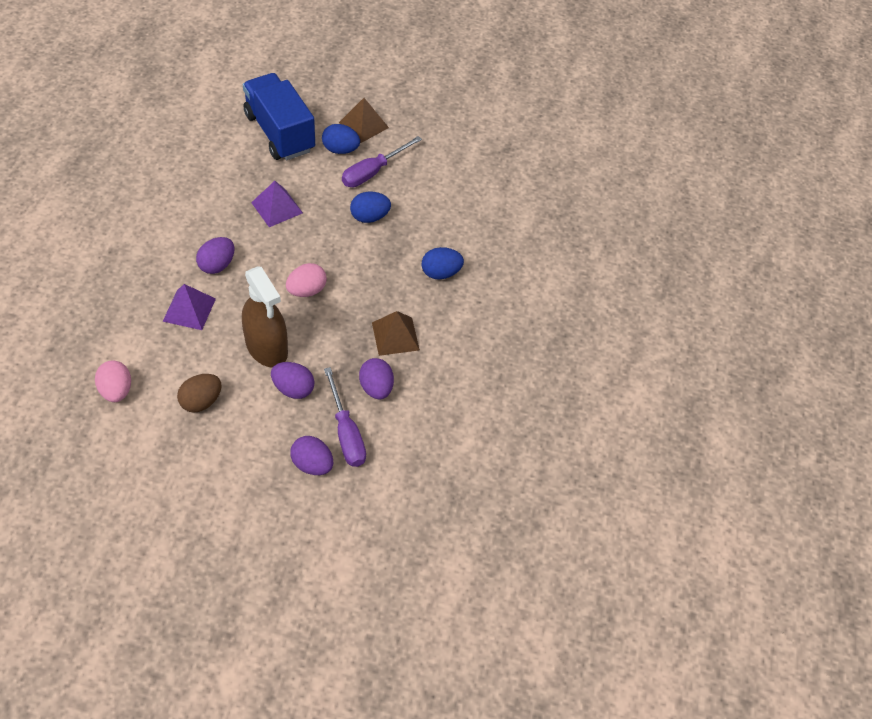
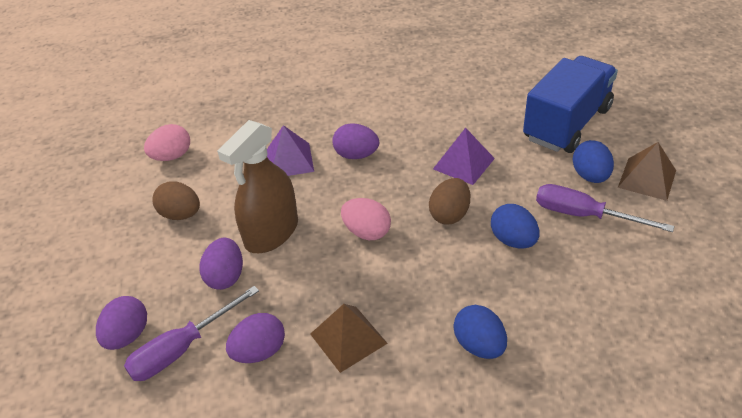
camera: 75 degrees right, 10 degrees down
none -> brown egg [429,178,470,224]

